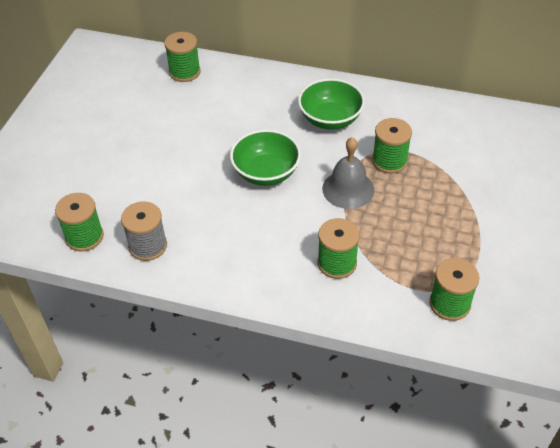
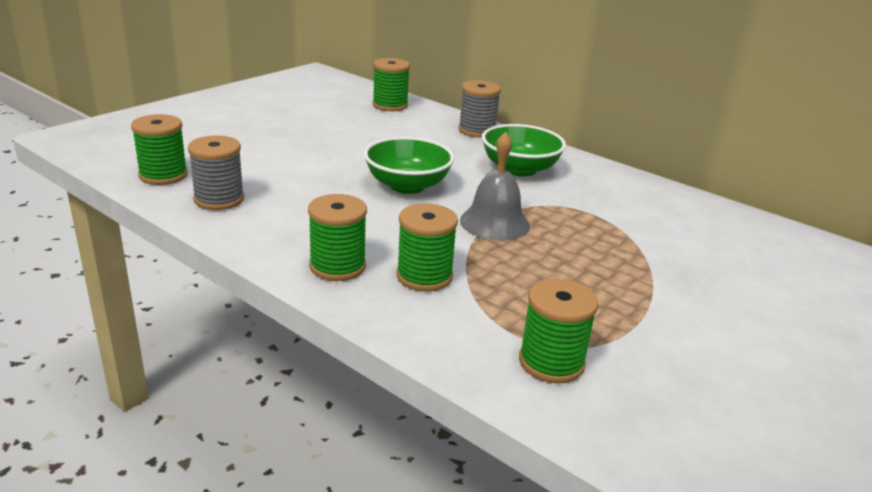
camera: 20 degrees right, 20 degrees down
green spool [372,118,412,174] -> green spool moved to [308,194,367,281]
none -> grey spool [458,80,501,138]

